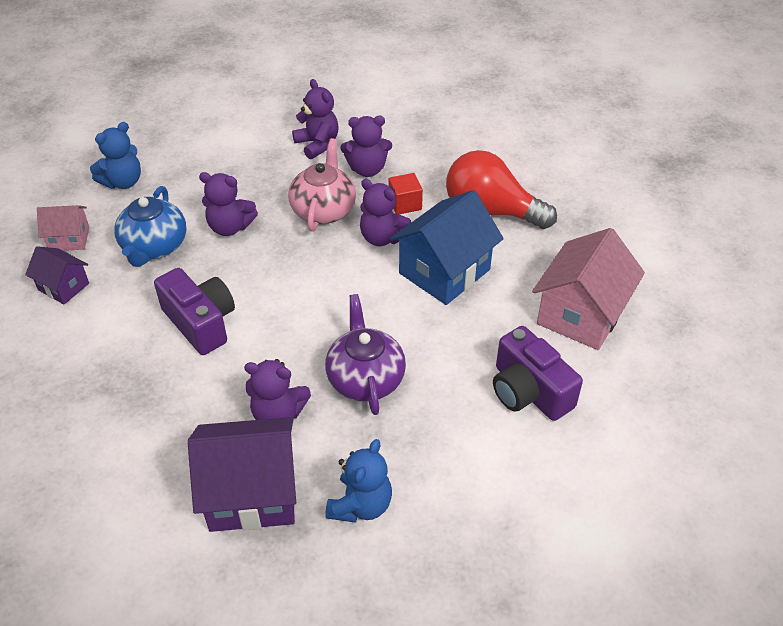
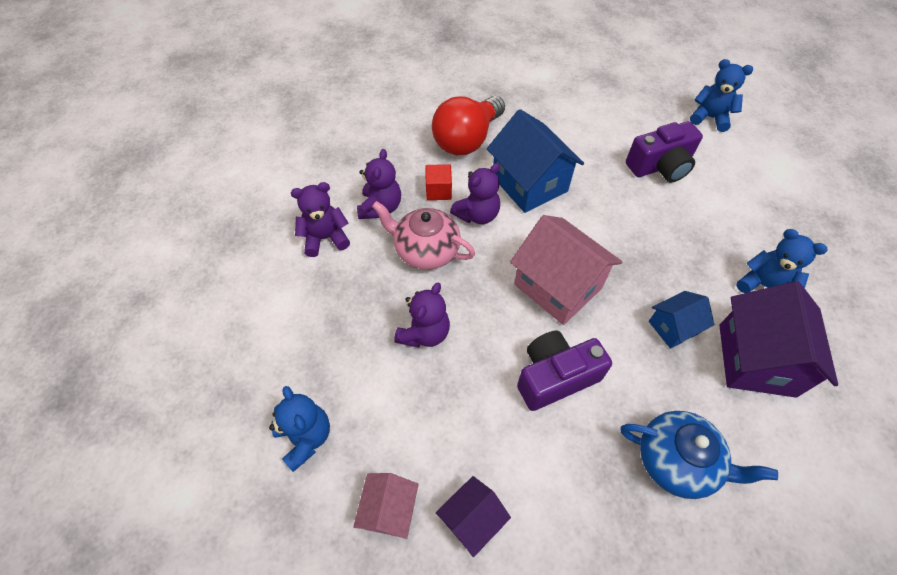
camera: 75 degrees left, 10 degrees up
blue teapot [114,186,186,267] -> blue teapot moved to [621,411,778,499]
purple teddy bear [244,359,311,420] -> blue house [649,291,714,349]
purple teapot [325,294,406,415] -> none
pink house [532,228,645,350] -> pink house moved to [510,215,622,325]
none -> blue teddy bear [690,59,753,132]

